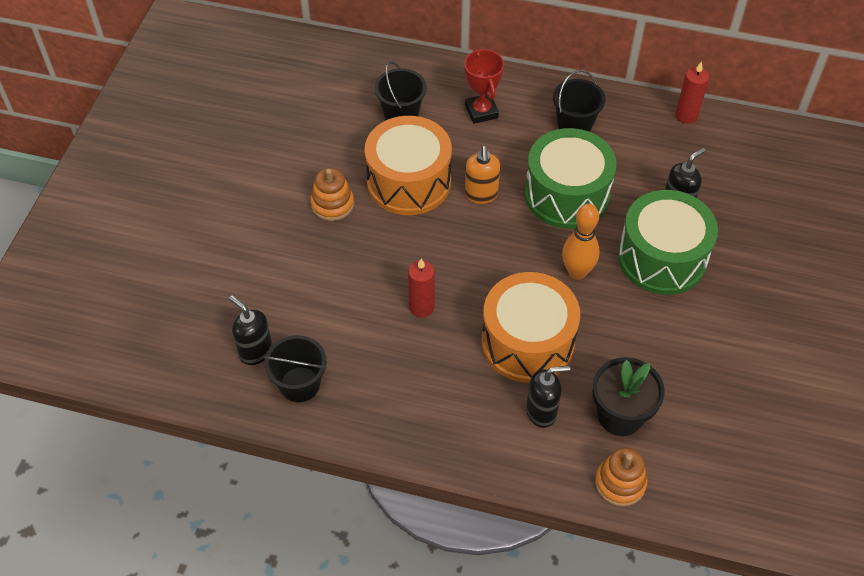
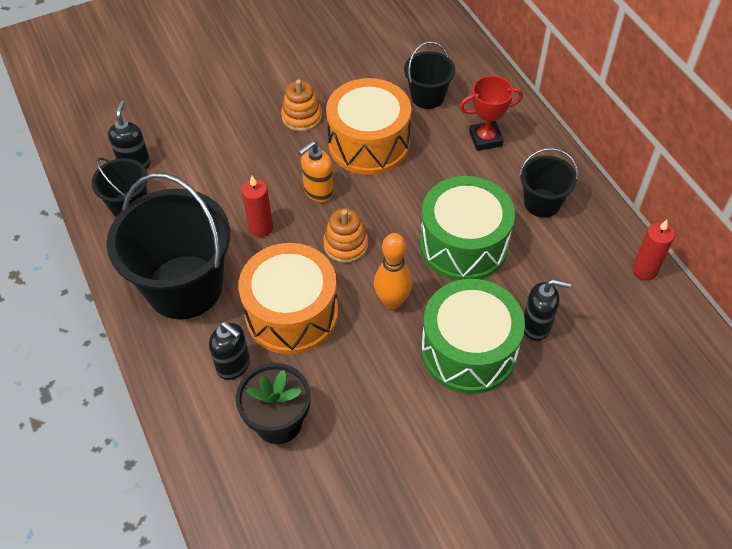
camera: 50 degrees right, 0 degrees up
red trophy [464,49,504,124] -> red trophy turned 45 degrees clockwise [460,76,523,151]
orange soap dispenser [465,146,500,204] -> orange soap dispenser moved to [299,141,333,202]
orange stacking toy [595,448,647,507] -> orange stacking toy moved to [323,208,368,263]
none -> black bucket [106,173,230,319]

